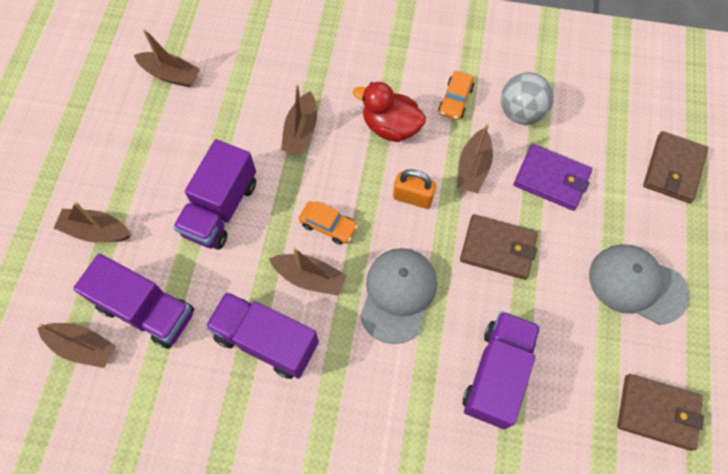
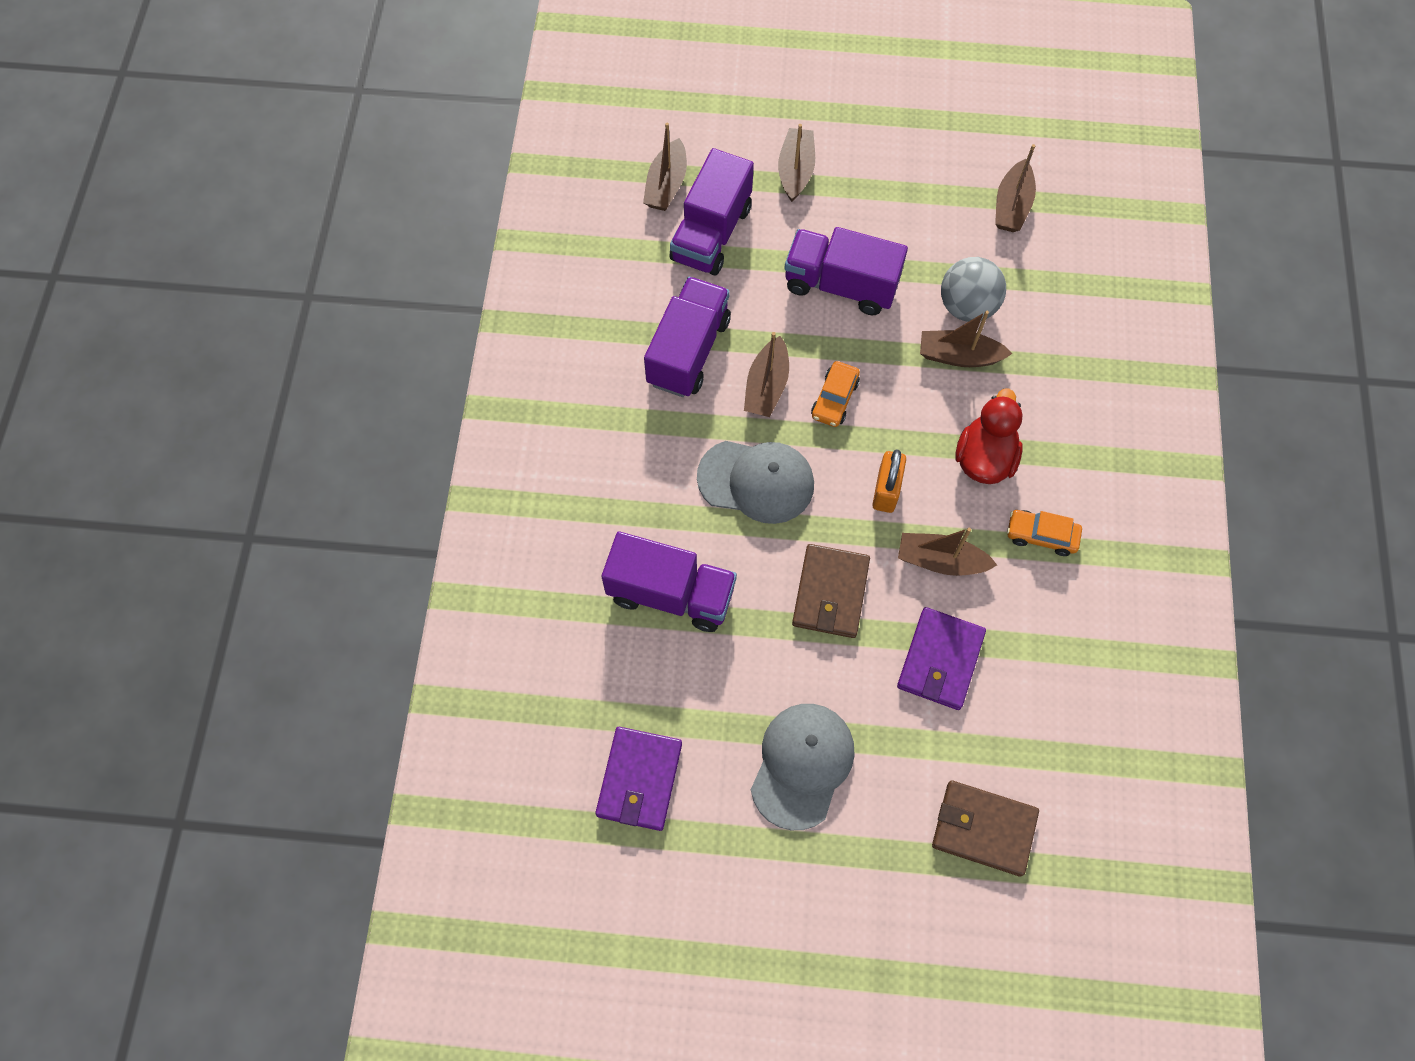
camera: 85 degrees right, 0 degrees up
grey ball [501,72,554,125] -> grey ball moved to [941,257,1006,322]
brown wallet [617,374,704,451] -> purple wallet [596,727,682,831]

